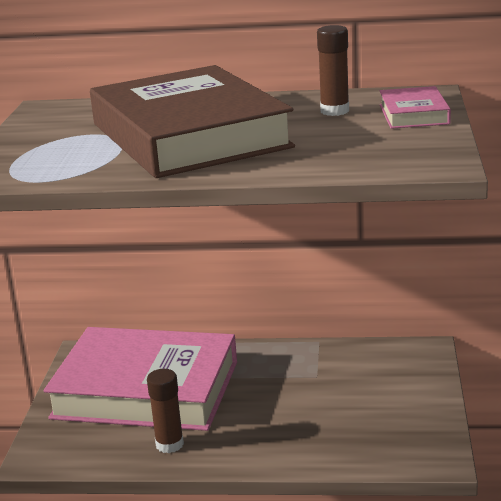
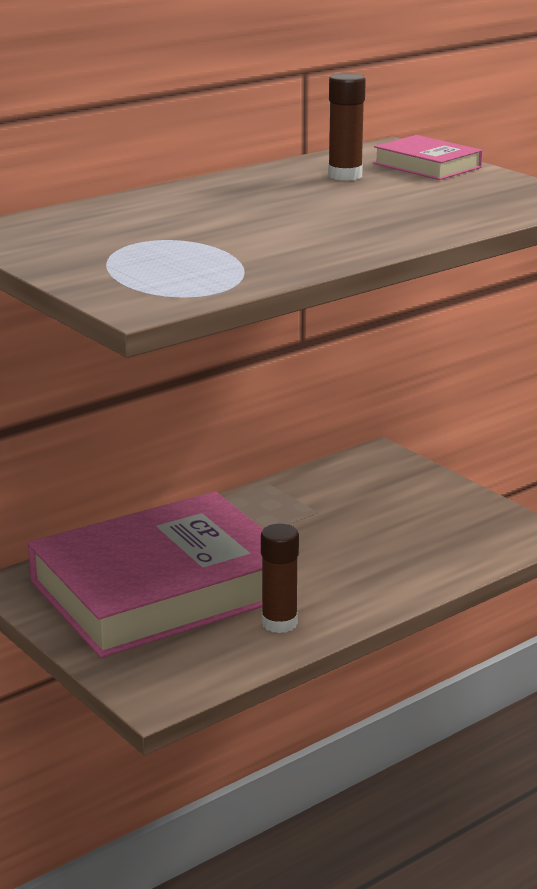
camera: 45 degrees left, 0 degrees up
brown book [90,65,295,178] -> none

